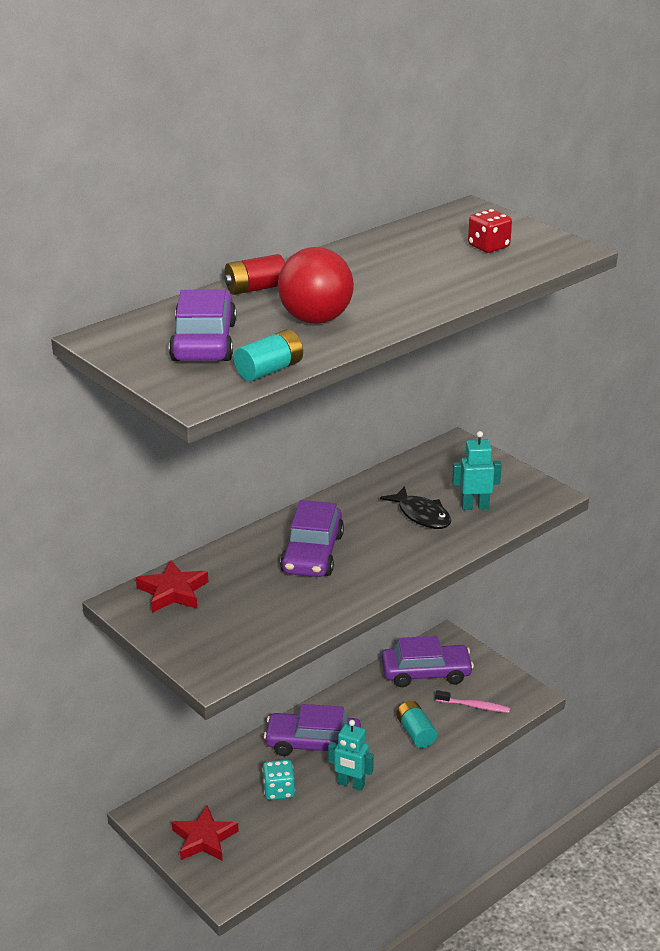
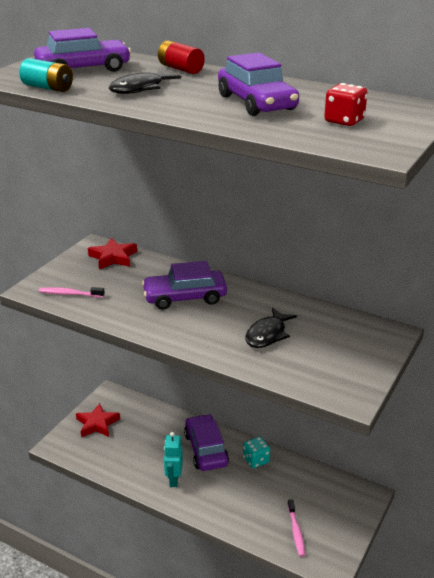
camera: 70 degrees right, 0 degrees up
turquoise dice [262,760,295,800] -> turquoise dice moved to [243,436,270,468]
red ball [278,247,354,324] -> black fish [109,70,181,94]
purple car [382,636,474,687] -> purple car moved to [218,52,299,116]
turquoise battery [396,701,437,748] -> none
turquoise robot [452,431,502,510] -> none
none -> pink toothbrush [39,287,105,298]

